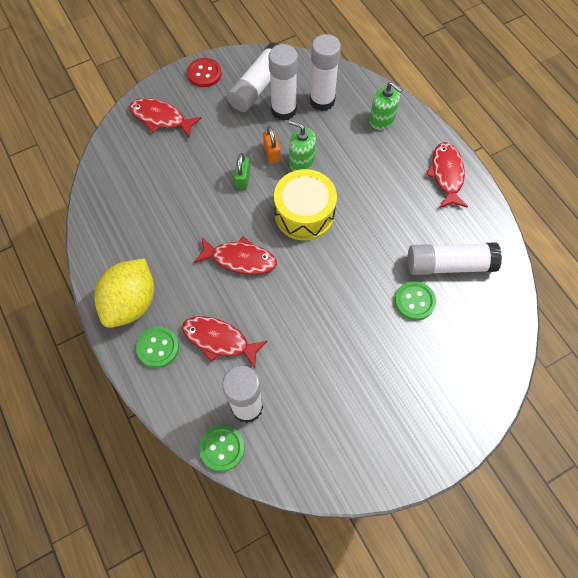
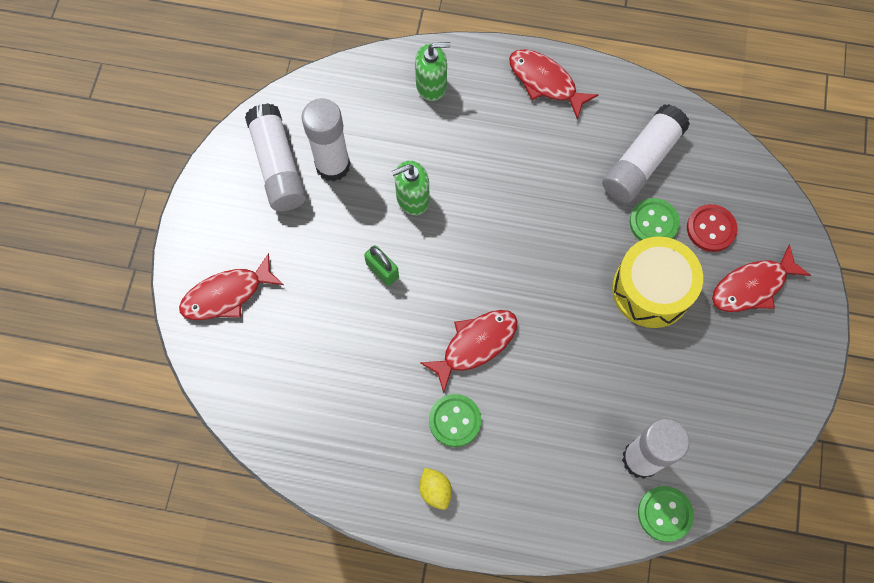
camera: 50 degrees left, 5 degrees up
yellow lemon [94,258,154,328] -> yellow lemon [419,468,452,510], size x0.44
green button [136,327,179,368] -> green button moved to [429,394,481,447]
red fish [182,316,268,369] -> red fish moved to [712,244,811,312]
red button [187,58,222,87] -> red button moved to [687,204,737,252]
orange padlock [263,126,281,163] -> none
yellow drum [274,169,337,241] -> yellow drum moved to [612,236,703,328]
white glue stick [310,34,341,111] -> none

